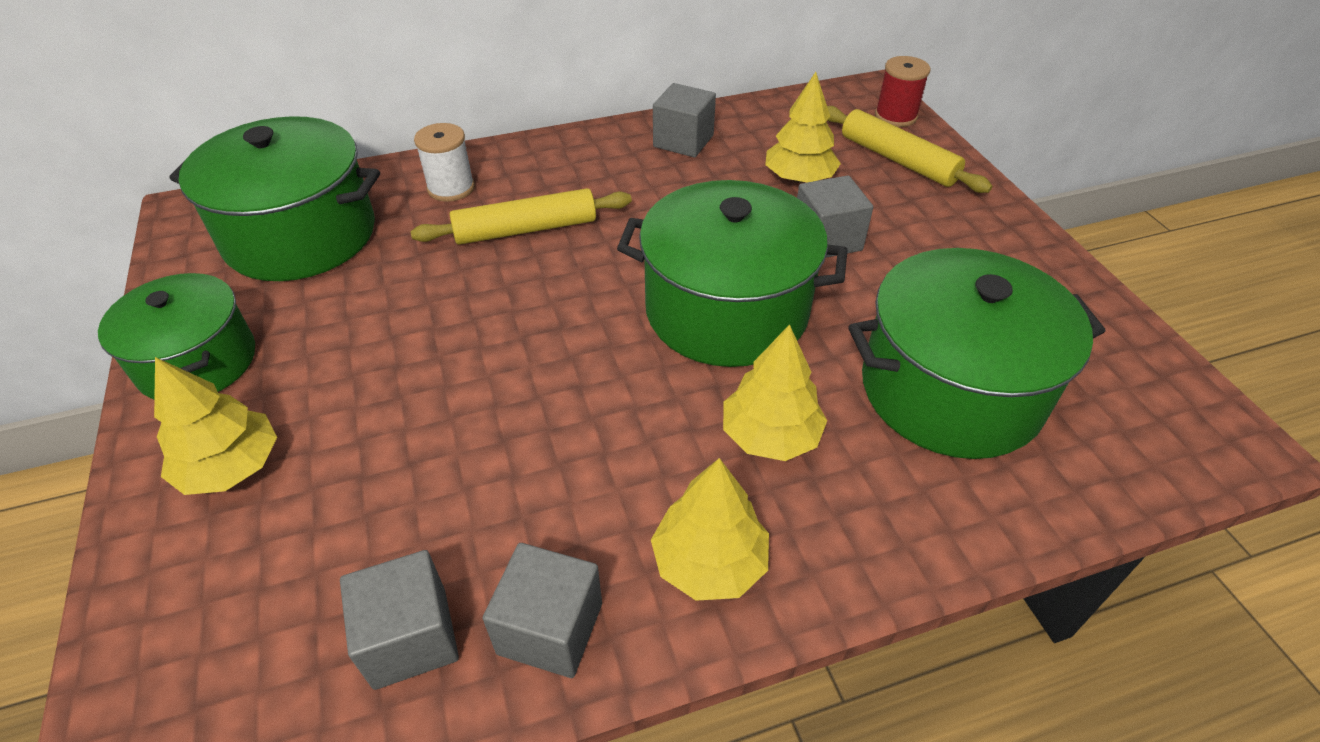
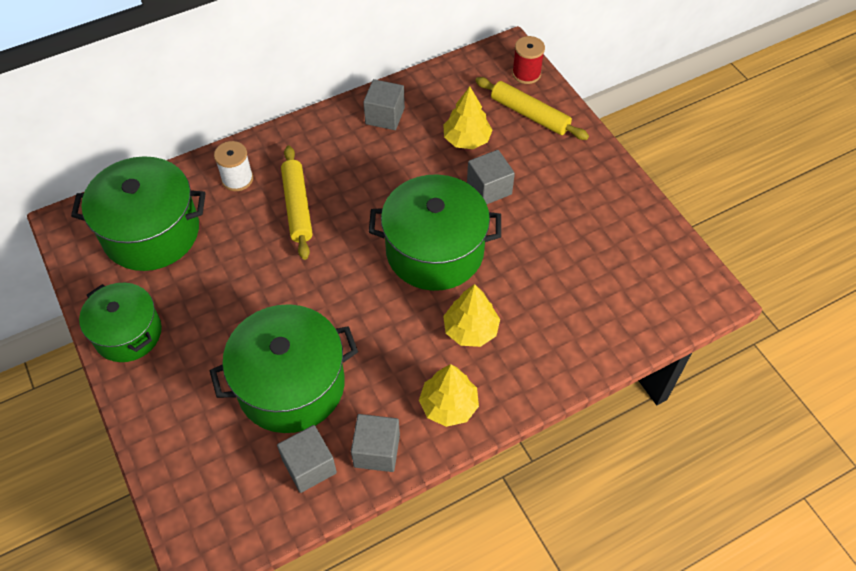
camera: 10 degrees left, 10 degrees up
yellow tree [154,357,277,495] -> none
yellow rolling pin [410,188,632,245] -> yellow rolling pin turned 75 degrees counterclockwise [281,146,313,260]
green pot [848,248,1105,459] -> green pot moved to [210,304,358,433]

